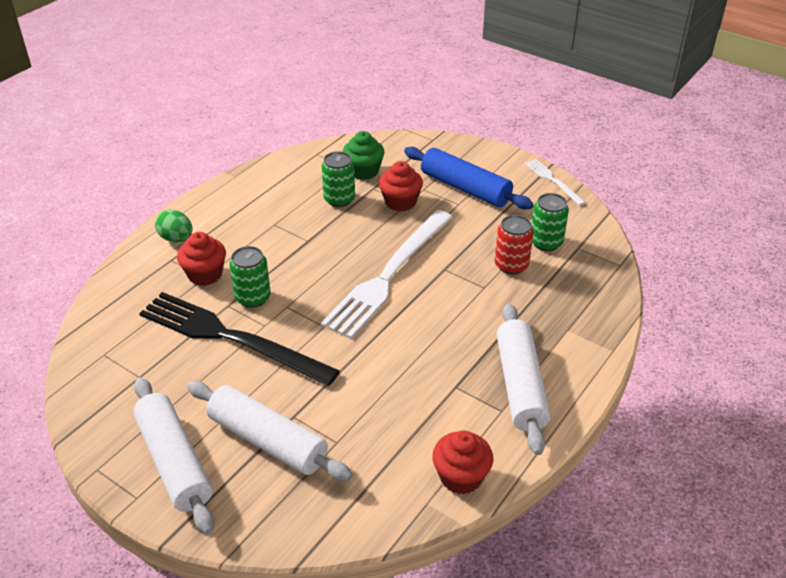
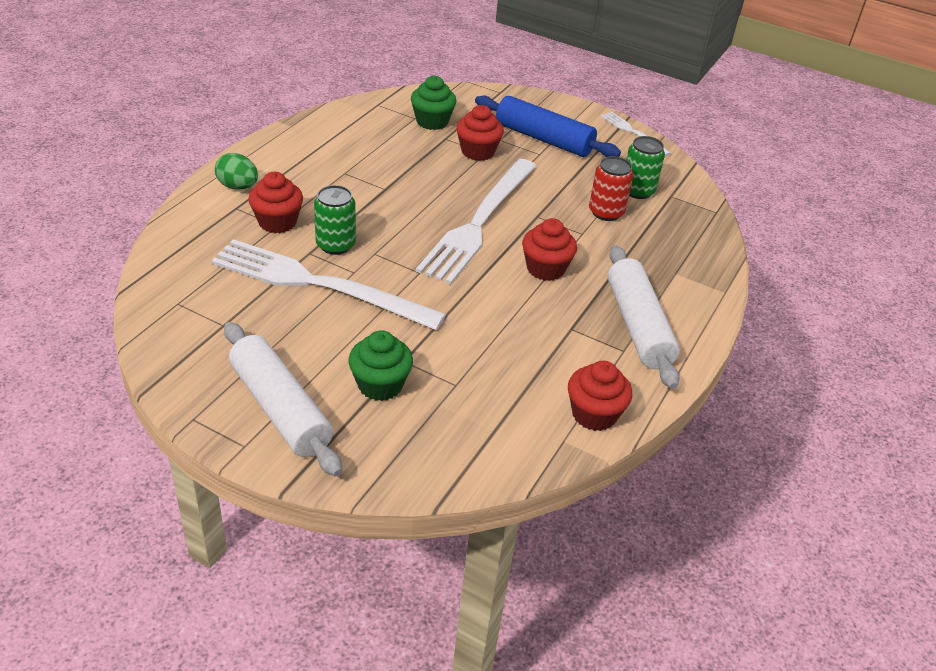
camera: 10 degrees left, 0 degrees up
black fork [139,292,340,386] -> white fork [211,239,446,330]
white rolling pin [187,381,353,481] -> green cupcake [348,330,413,401]
green can [322,151,355,207] -> none
none -> red cupcake [522,218,577,281]

